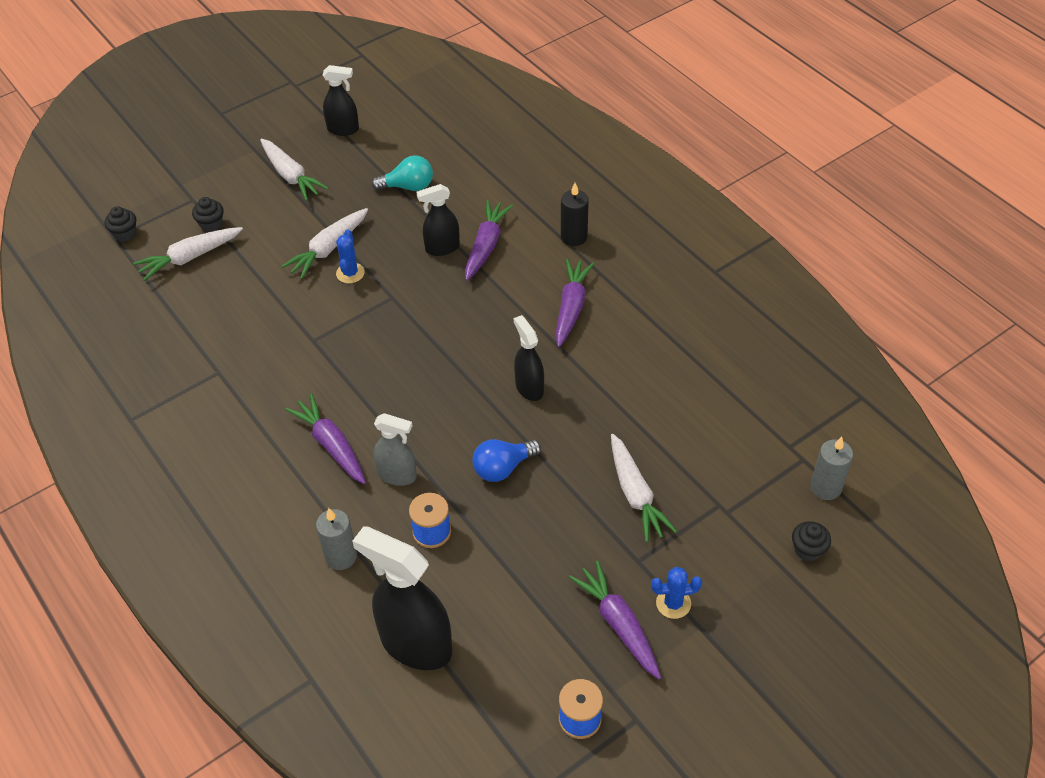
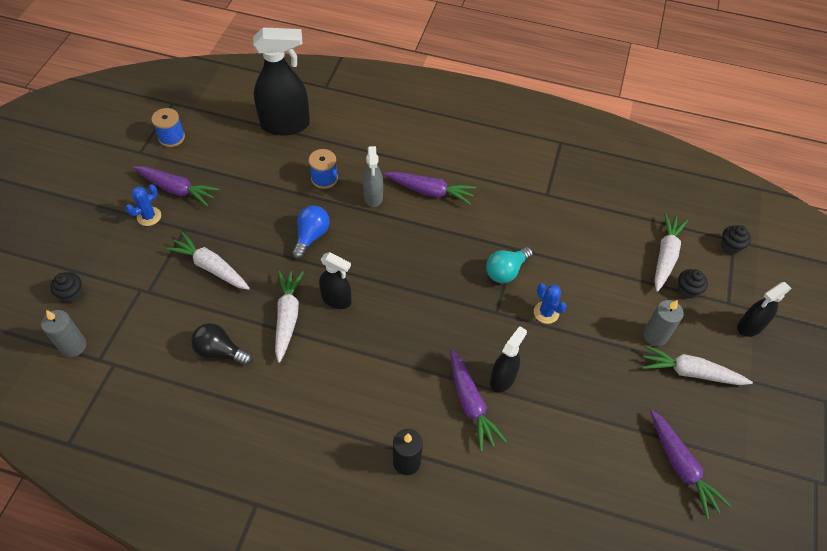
camera: 140 degrees right, 5 degrees up
white carrot [281,208,368,279] -> white carrot moved to [275,271,304,363]
grey candle [316,508,357,570] -> grey candle moved to [643,300,684,346]
black spray bottle [323,65,359,136] -> black spray bottle moved to [737,282,791,337]
turquoise light bulb [371,155,433,191] -> turquoise light bulb moved to [486,247,533,283]
grey spray bottle [373,413,417,486] -> grey spray bottle turned 75 degrees counterclockwise [363,146,383,207]
purple carrot [555,259,595,347] -> purple carrot moved to [651,410,732,519]
none -> black light bulb [191,323,252,366]

